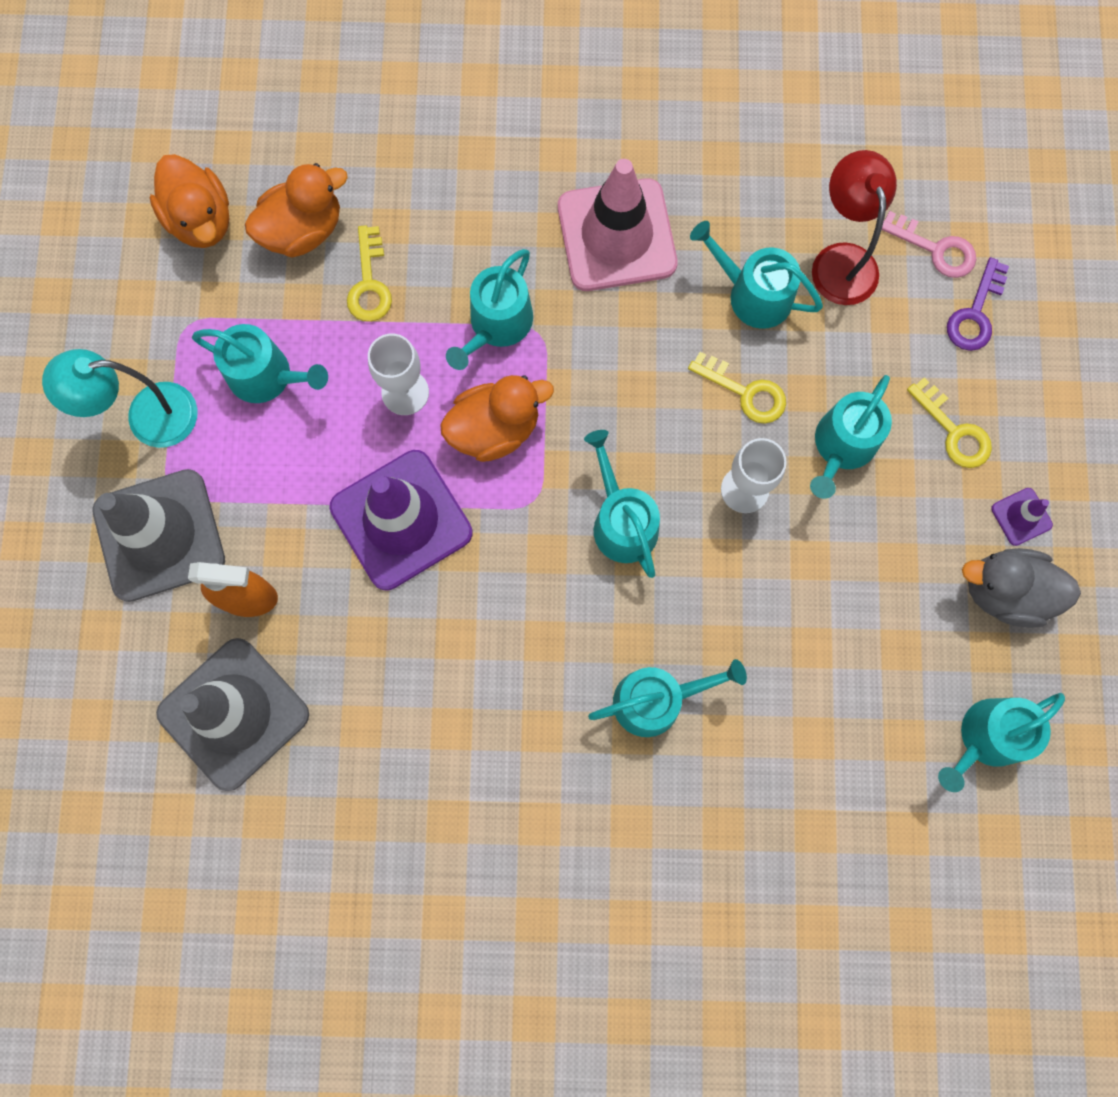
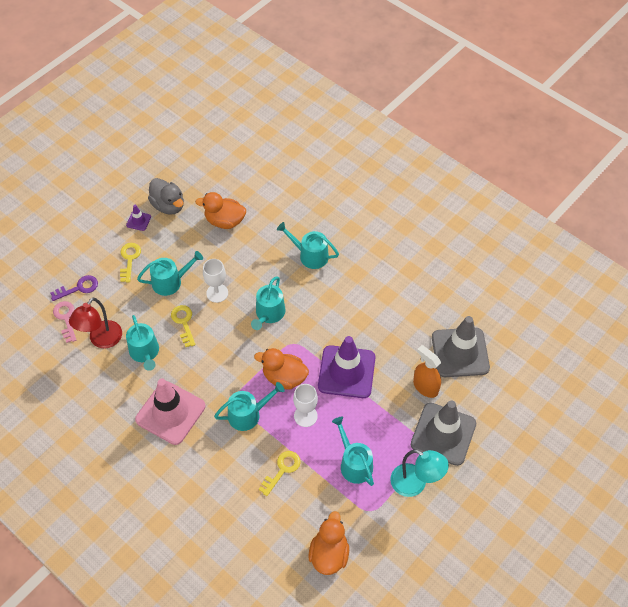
camera: 140 degrees left, 20 degrees down
orange duck [245,163,348,258] -> orange duck moved to [195,192,246,229]
turquoise watering can [938,693,1065,792] -> none

